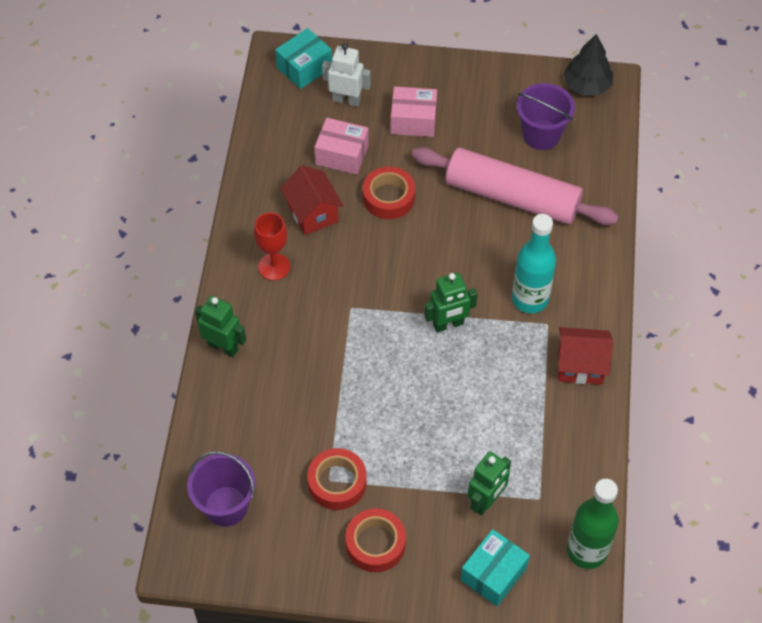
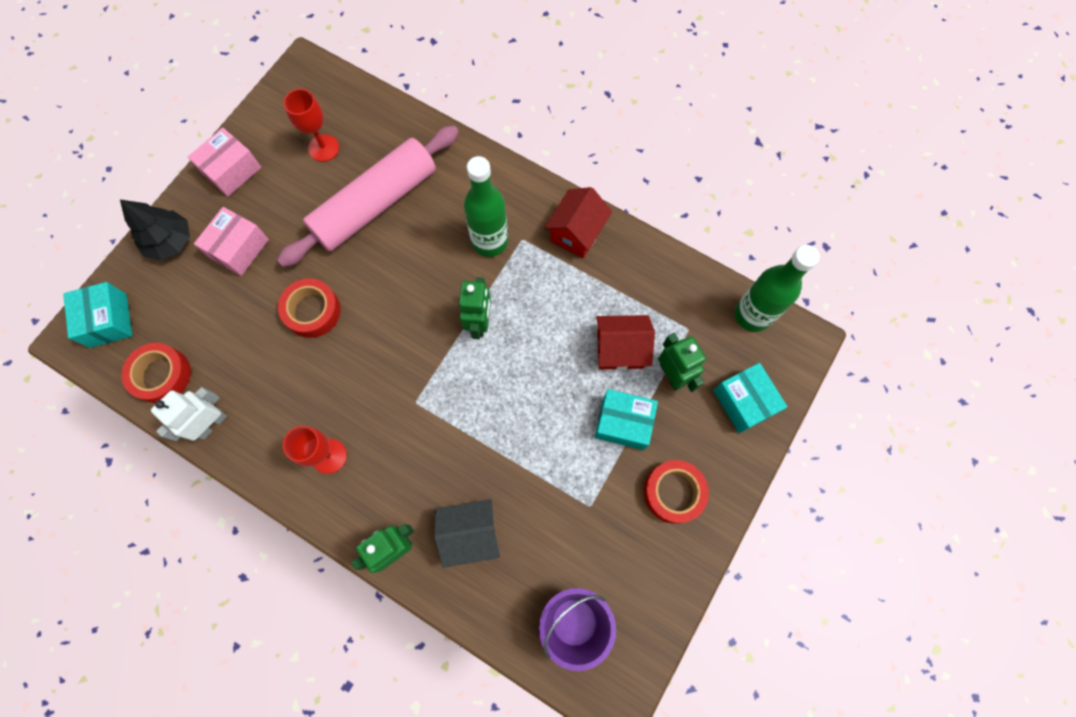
camera: 65 degrees left, 15 degrees up
red house [280,166,344,235] -> red house moved to [596,315,655,370]
red tape [307,448,366,510] -> red tape moved to [121,343,191,403]
pink box [314,118,369,175] -> pink box moved to [188,127,261,197]
white robot [322,43,371,107] -> white robot moved to [151,387,227,441]
turquoise bottle [512,214,556,313] -> green bottle [464,156,508,257]
purple bucket [517,83,575,150] -> red goblet [284,89,339,162]
black tree [563,34,613,95] -> black tree moved to [120,200,190,260]
none -> black house [434,499,500,568]
none -> turquoise box [595,389,658,450]

